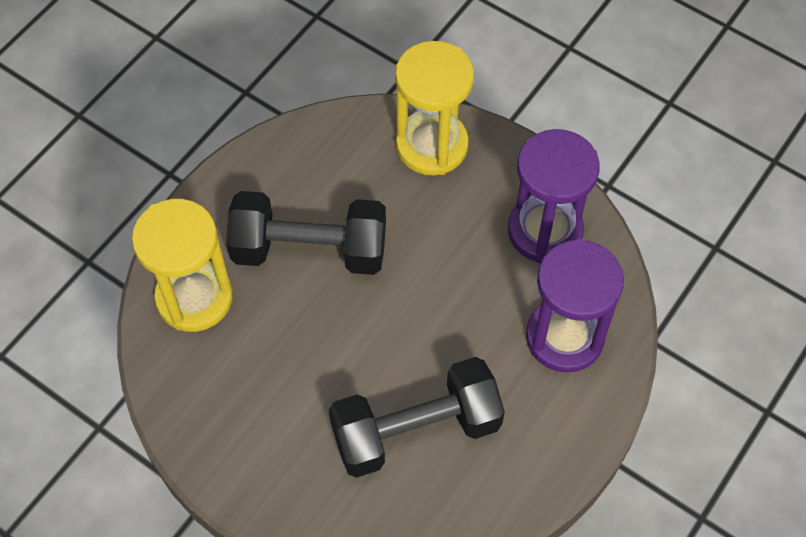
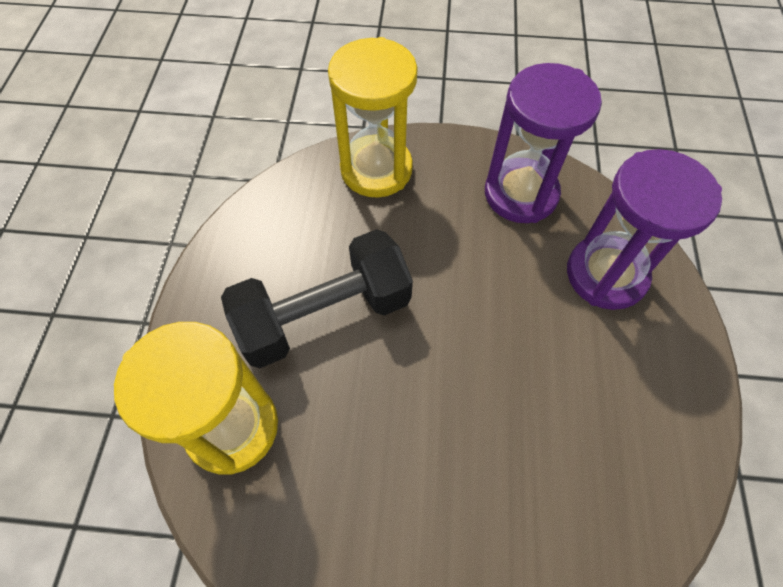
camera: 30 degrees left, 0 degrees up
black dumbbell [329,357,505,478] -> none

